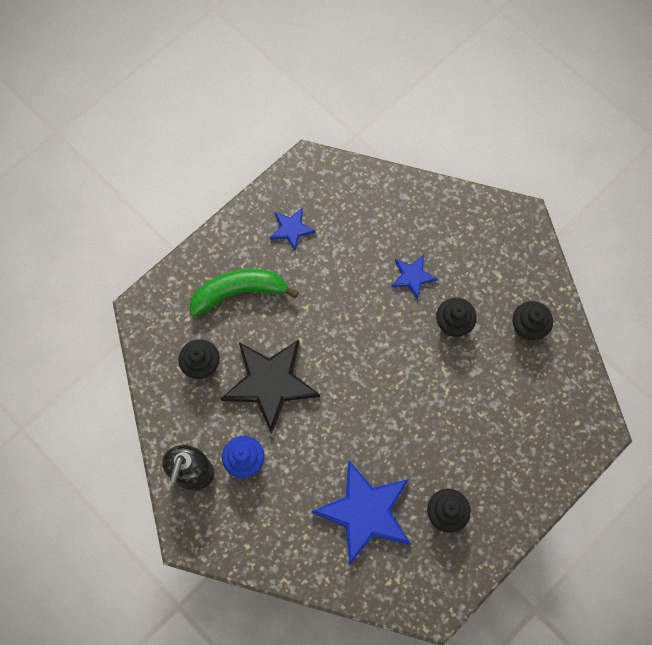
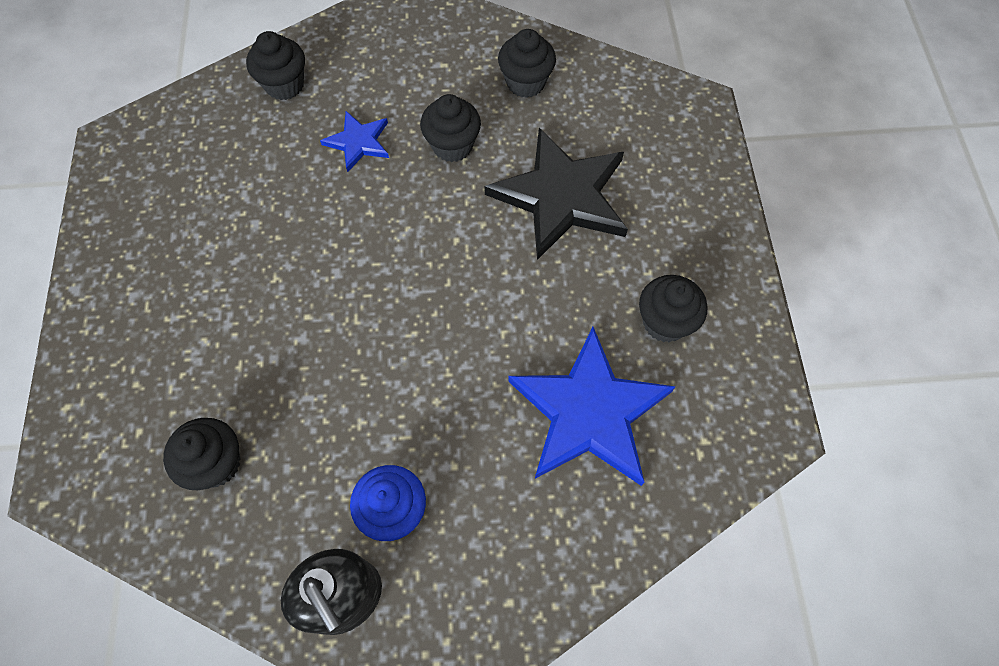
camera: 50 degrees left, 5 degrees down
green banana [190,269,299,317] -> none
black star [220,340,320,434] -> black star moved to [484,128,628,260]
blue star [270,208,316,251] -> none
none -> black cupcake [246,31,305,100]

